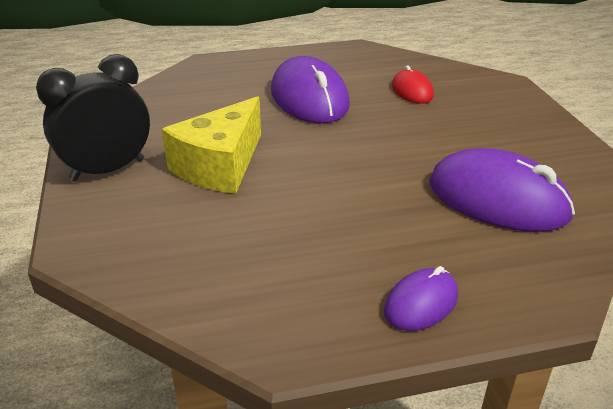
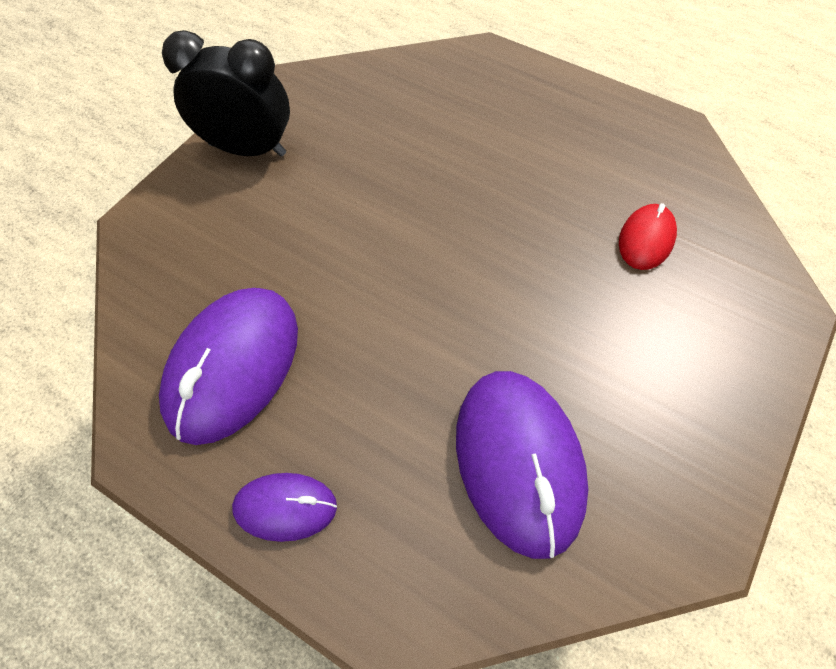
camera: 45 degrees right, 25 degrees up
yellow cheese [162,96,261,194] -> none
purple mouse [271,56,350,123] -> purple mouse moved to [159,288,298,445]

